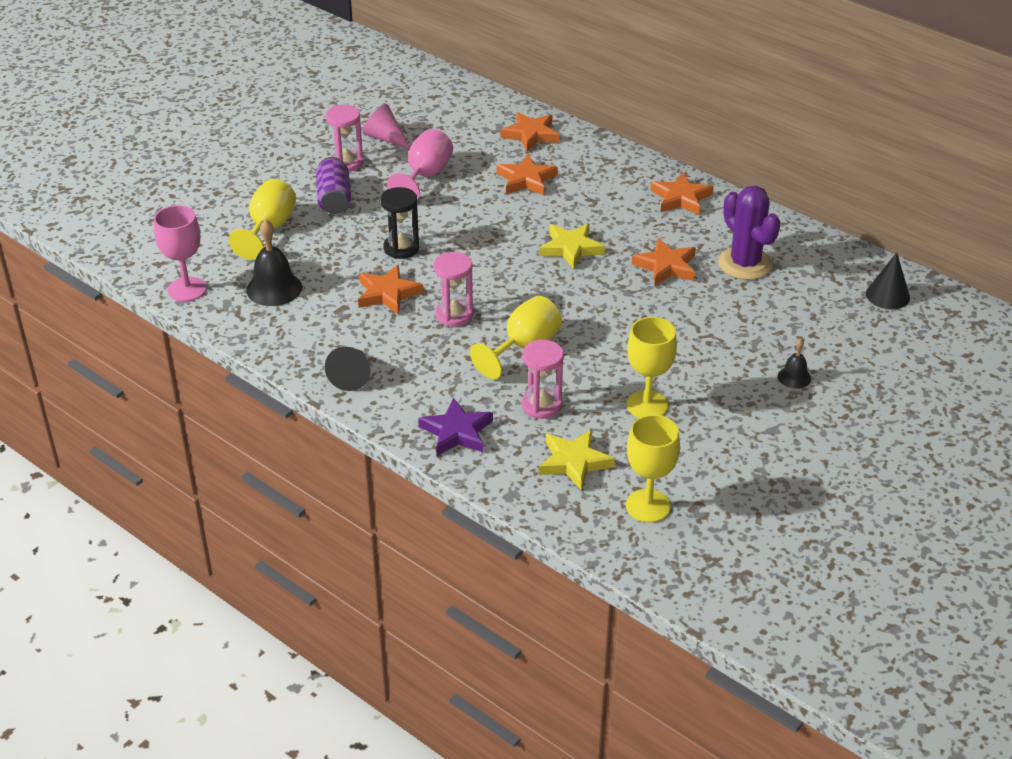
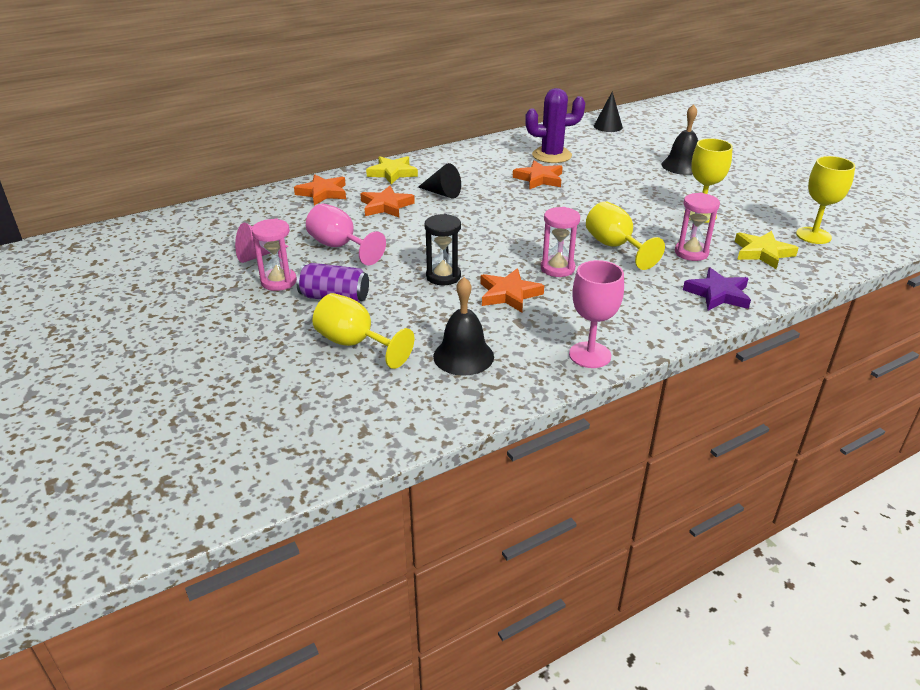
camera: 70 degrees left, 5 degrees down
pink goblet [154,205,206,302] -> pink goblet moved to [569,260,624,368]
black cone [325,347,370,391] -> black cone moved to [418,163,461,199]
yellow star [539,224,605,269] -> yellow star moved to [366,156,418,184]
orange star [650,172,714,215] -> none
black bell [778,339,811,389] -> black bell [661,104,698,175], size x1.78

